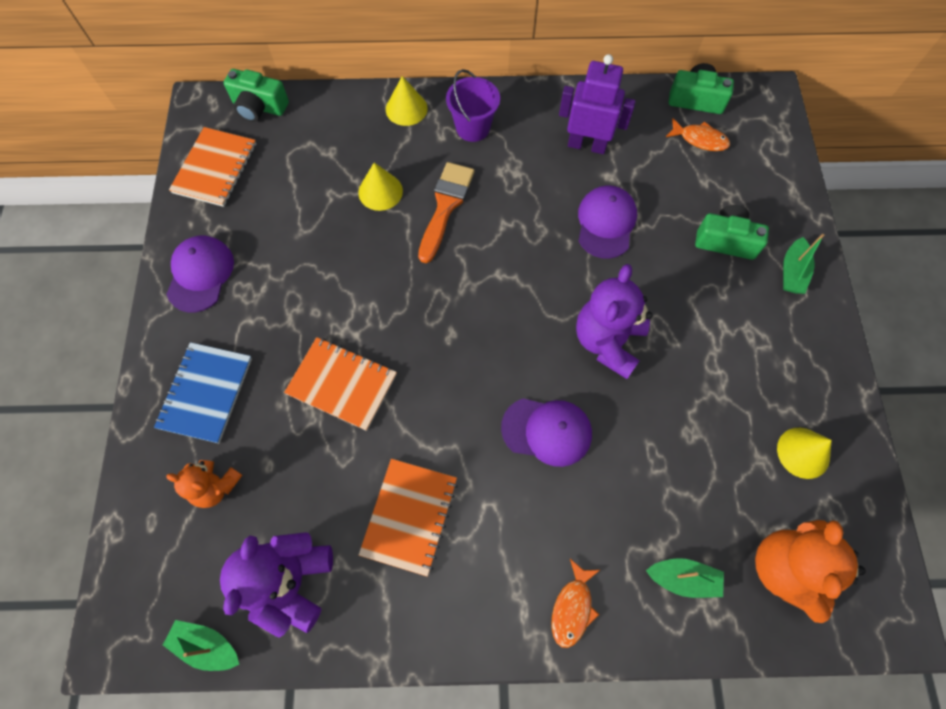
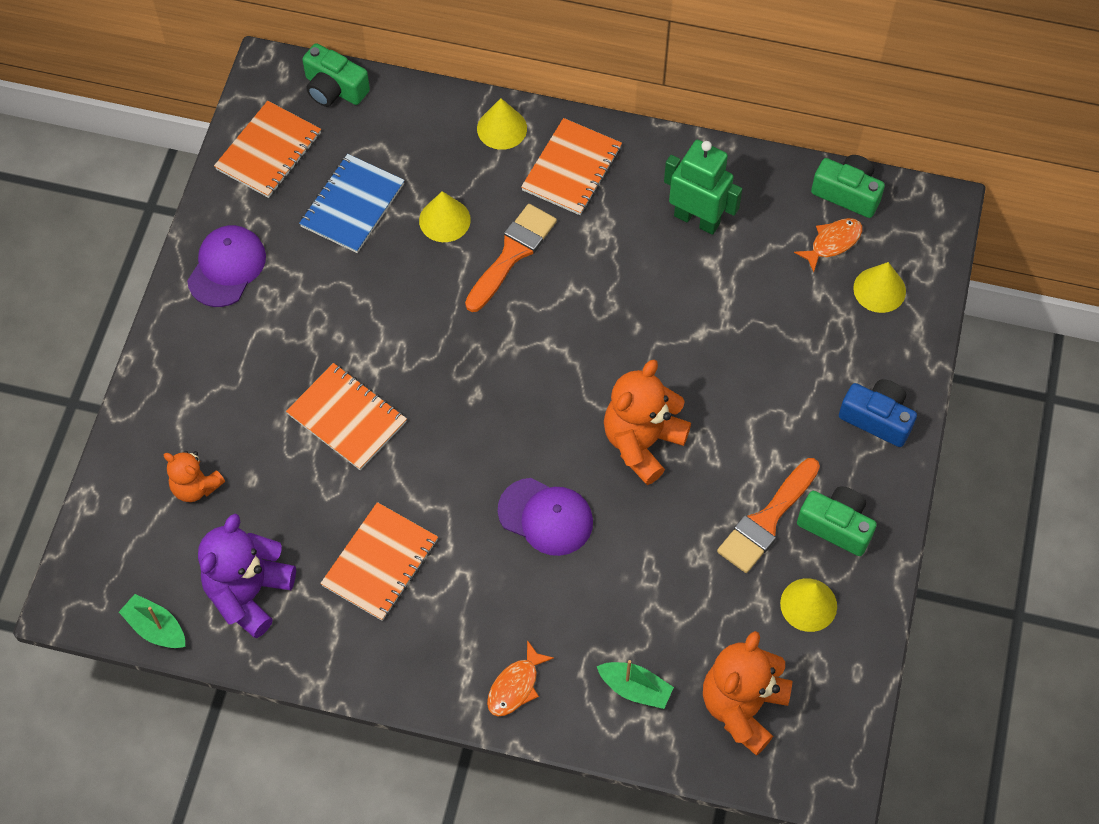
camera: 15 degrees right, 5 degrees down
blue notebook [154,342,252,443] -> blue notebook moved to [299,154,405,253]
purple bucket [446,69,500,142] -> orange notebook [521,118,622,215]
purple robot [559,54,636,154] -> green robot [664,140,742,235]
purple teddy bear [576,264,652,379] -> orange teddy bear [604,360,691,485]
purple cap [578,185,637,259] -> none
orange fish [666,118,730,151] -> orange fish turned 75 degrees counterclockwise [794,218,862,272]
green camera [695,205,769,260] -> green camera moved to [797,486,877,556]
green boat [783,234,824,294] -> blue camera [839,379,917,447]
none -> orange brush [717,458,820,573]
none -> yellow cone [853,262,906,313]

